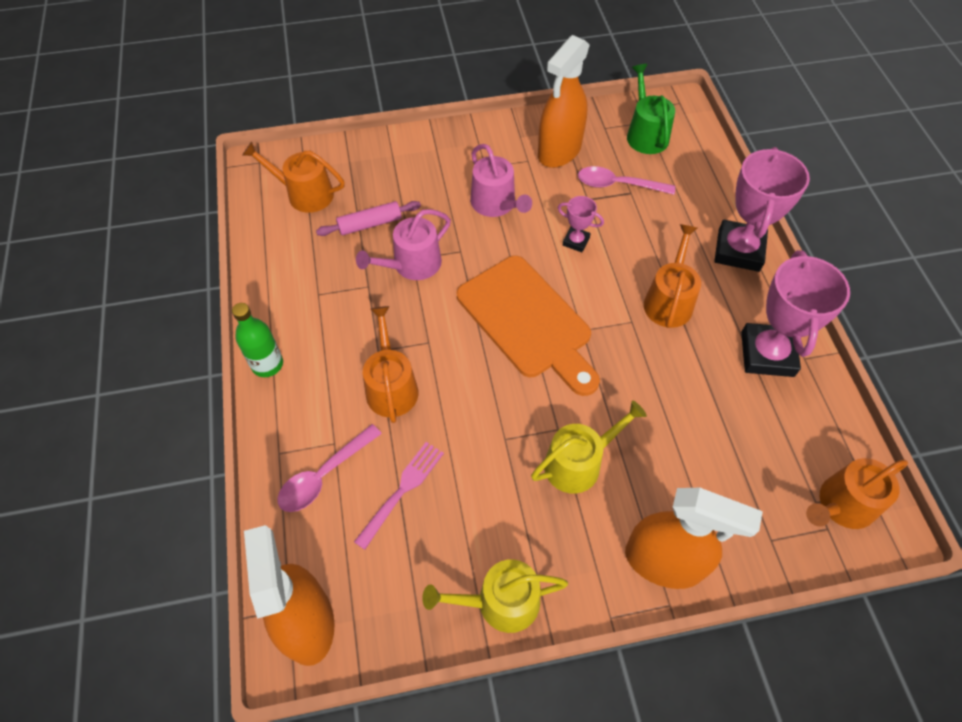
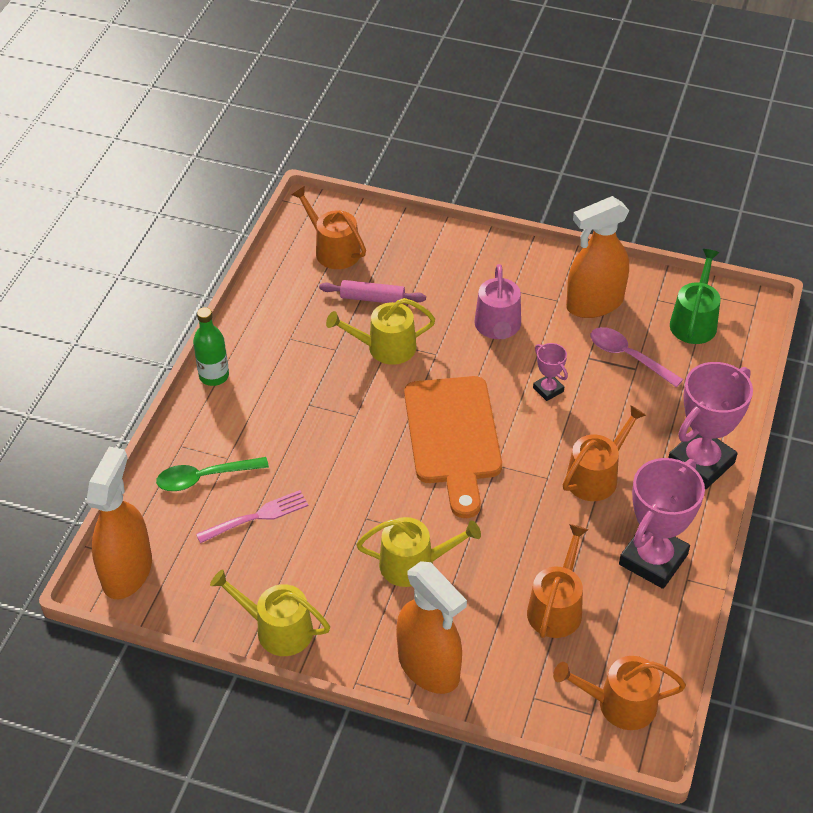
camera: 30 degrees right, 10 degrees down
pink spoon [277,424,382,512] -> green spoon [156,457,269,491]
pink watering can [356,209,451,280] -> yellow watering can [326,298,435,365]
orange watering can [363,306,418,423] -> orange watering can moved to [527,524,588,638]

